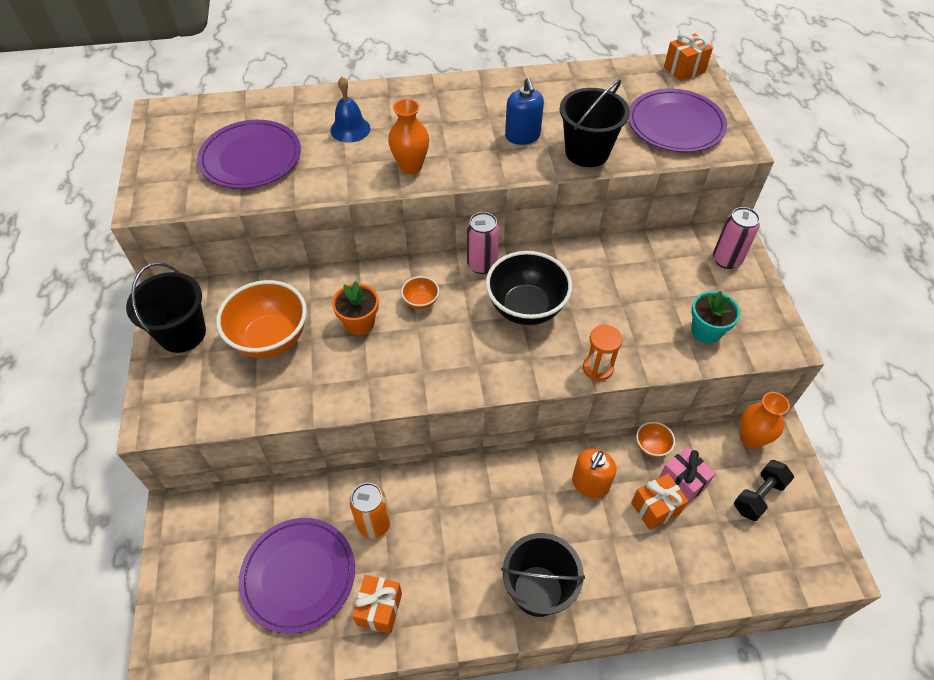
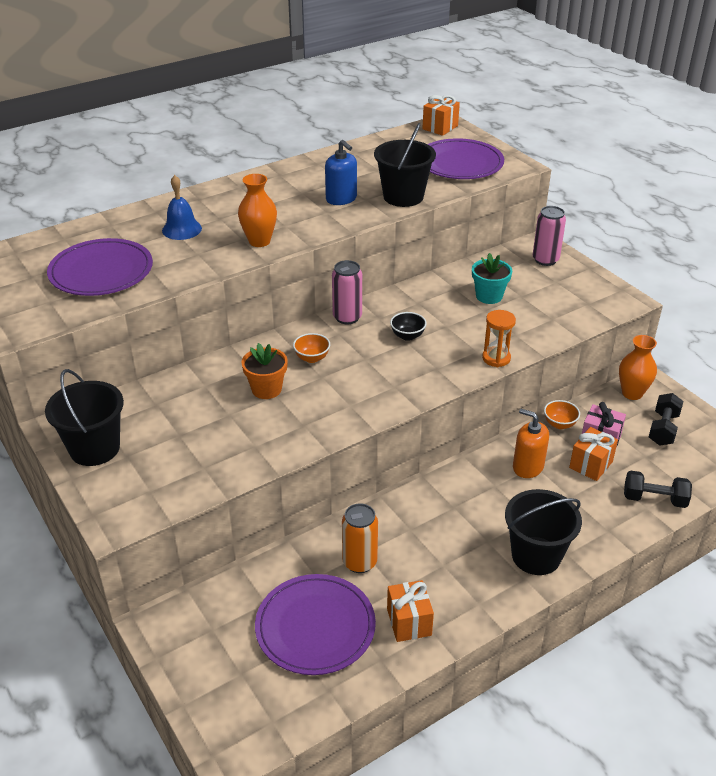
camera: 25 degrees left, 15 degrees down
orange bowl [216,280,307,358] -> none
black bowl [486,251,572,325] -> black bowl [390,312,427,341], size x0.45
orange soap dispenser [572,449,616,499] -> orange soap dispenser turned 120 degrees clockwise [513,409,549,478]
turquoise flower pot [691,291,740,343] -> turquoise flower pot moved to [472,253,512,304]
none -> black dumbbell [624,470,692,508]

